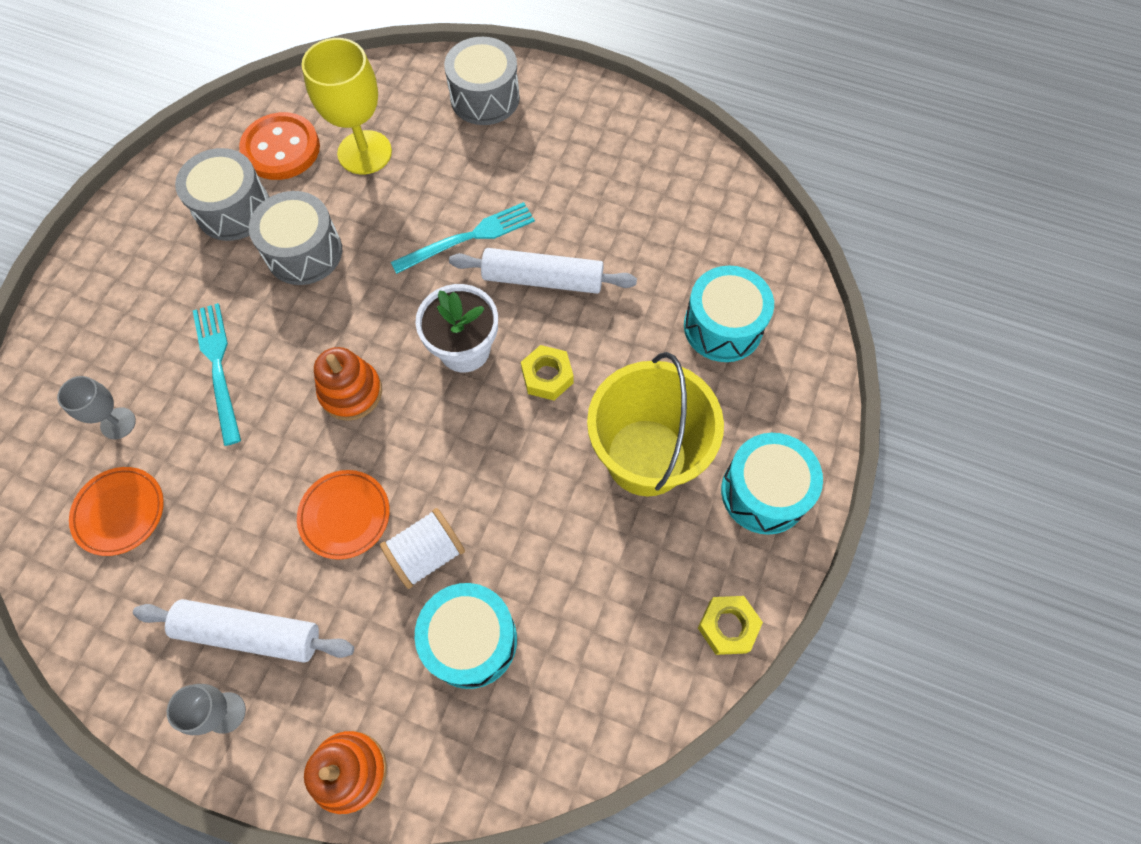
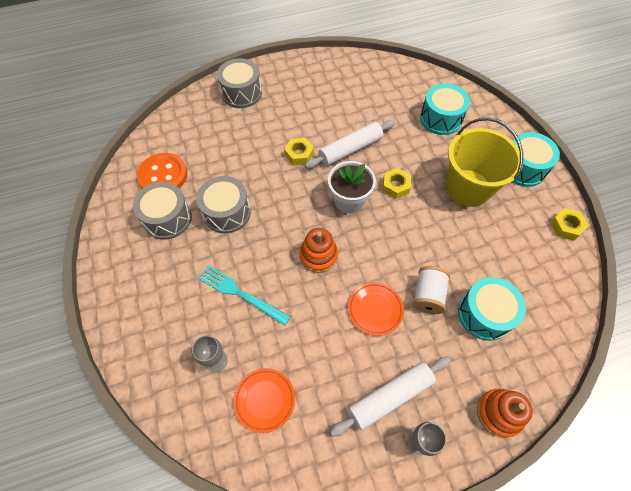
camera: 40 degrees left, 5 degrees down
yellow goblet [301,38,392,174] -> none
turquoise fork [391,202,535,274] -> yellow nut [284,138,314,165]

